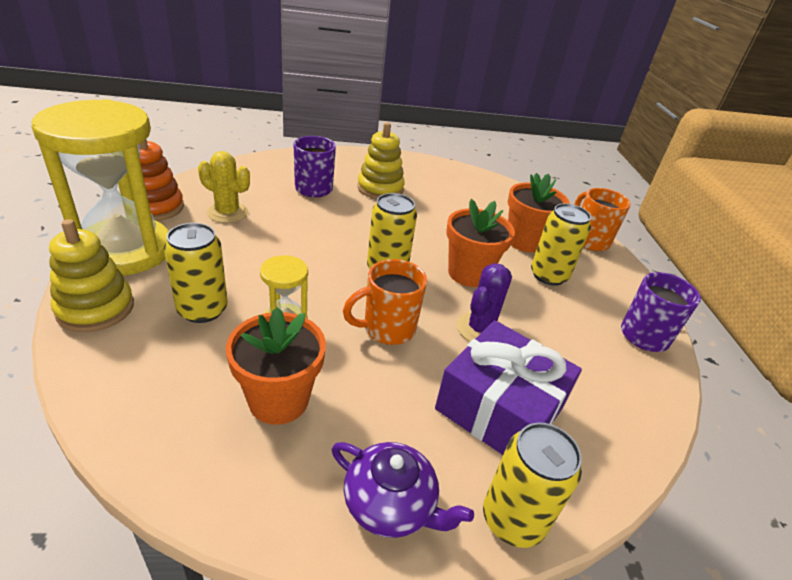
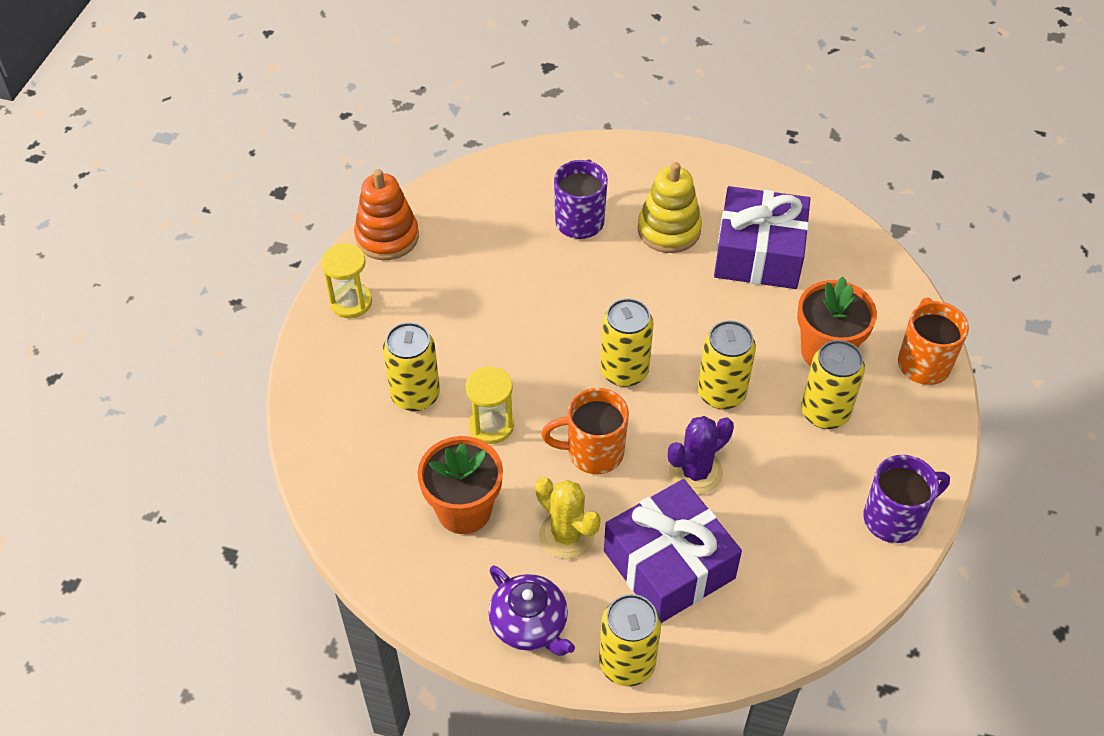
camera: 25 degrees right, 15 degrees up
yellow hourglass [32,99,169,276] -> yellow hourglass [321,243,372,318], size x0.45
yellow stacking toy [49,219,134,332] -> none
yellow cactus [198,151,250,223] -> yellow cactus moved to [535,477,601,559]
orange flower pot [446,199,515,287] -> yellow can [697,321,756,409]
none -> purple gift [714,186,810,289]

